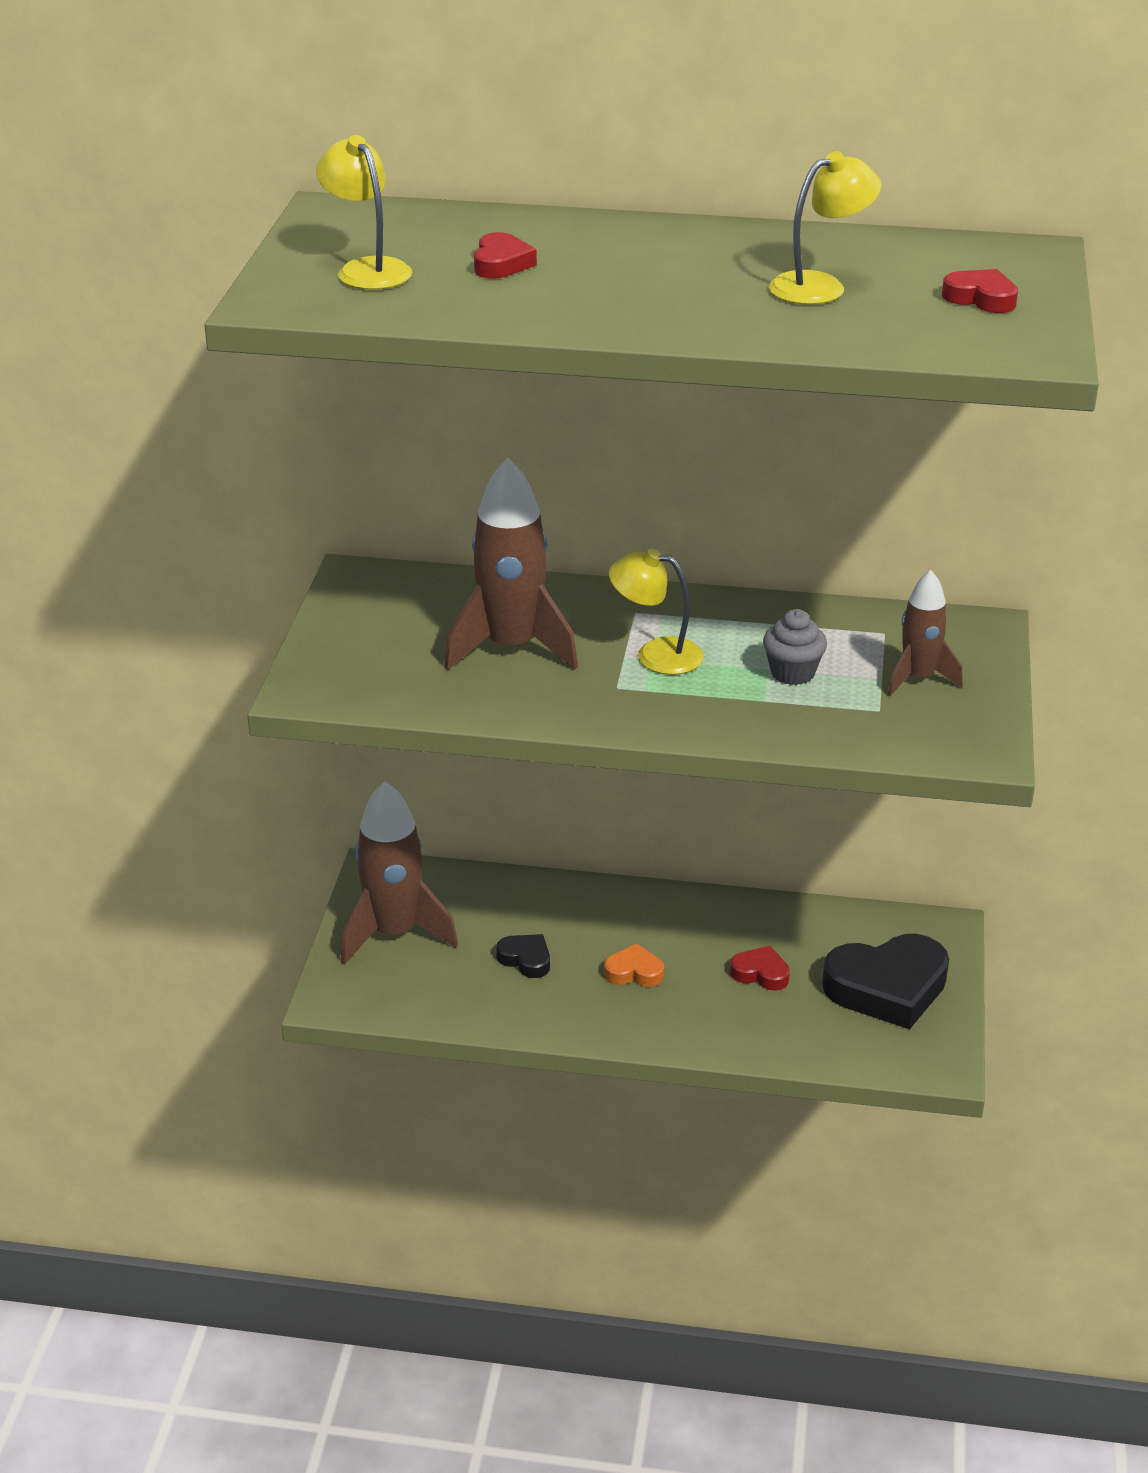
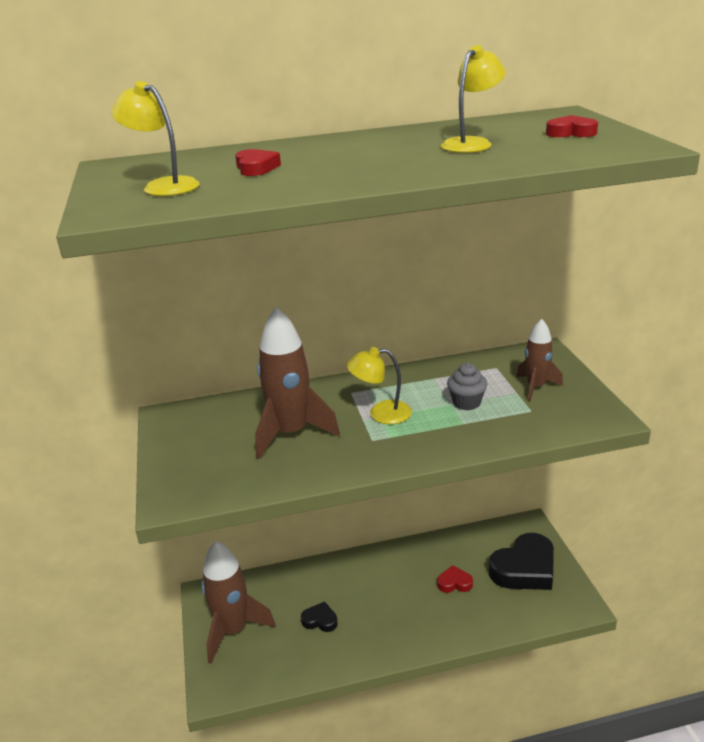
camera: 20 degrees left, 5 degrees down
orange heart [604,943,664,987] -> none

